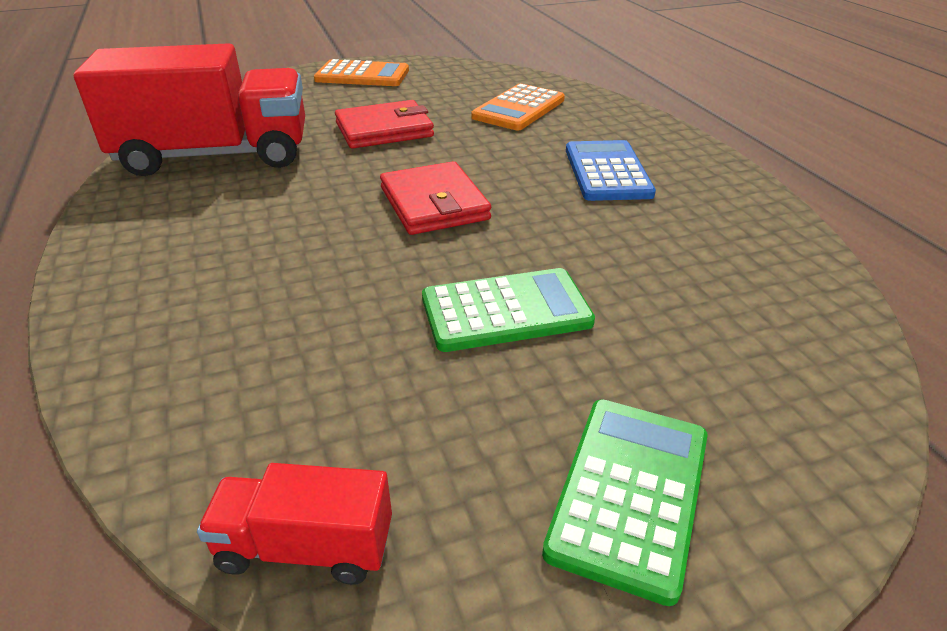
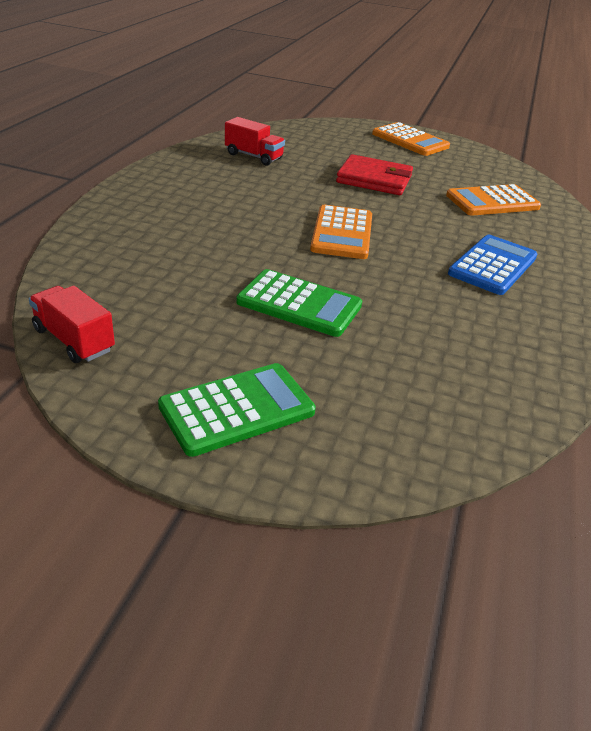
camera: 35 degrees right, 0 degrees up
red truck [73,43,305,176] -> red truck [225,117,285,166], size x0.44
red wallet [380,161,491,235] -> orange calculator [310,205,372,259]

